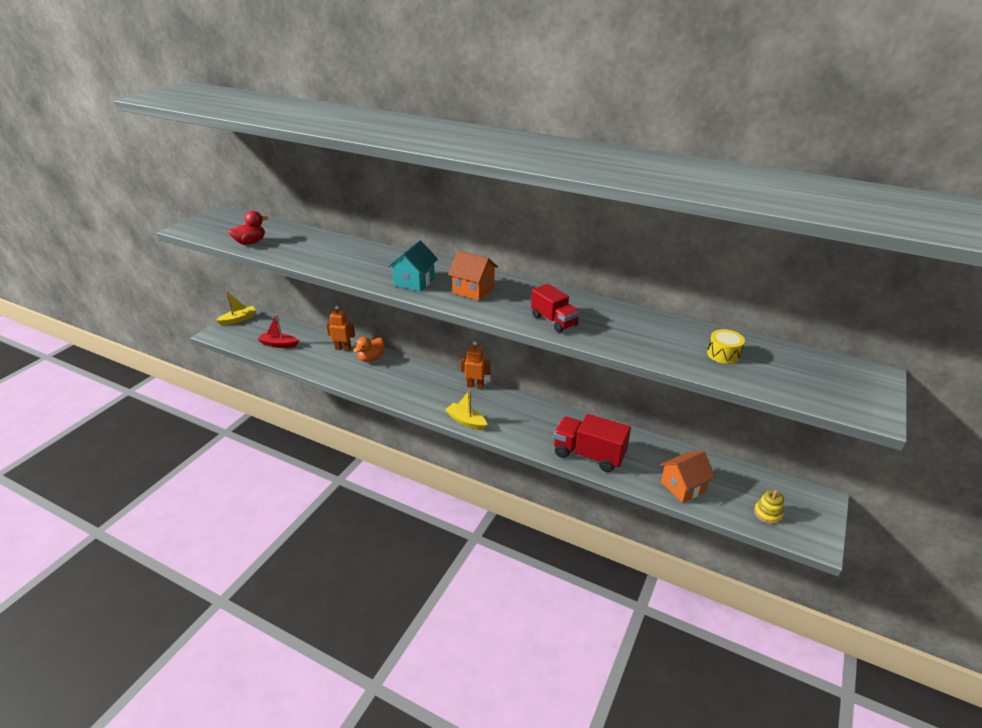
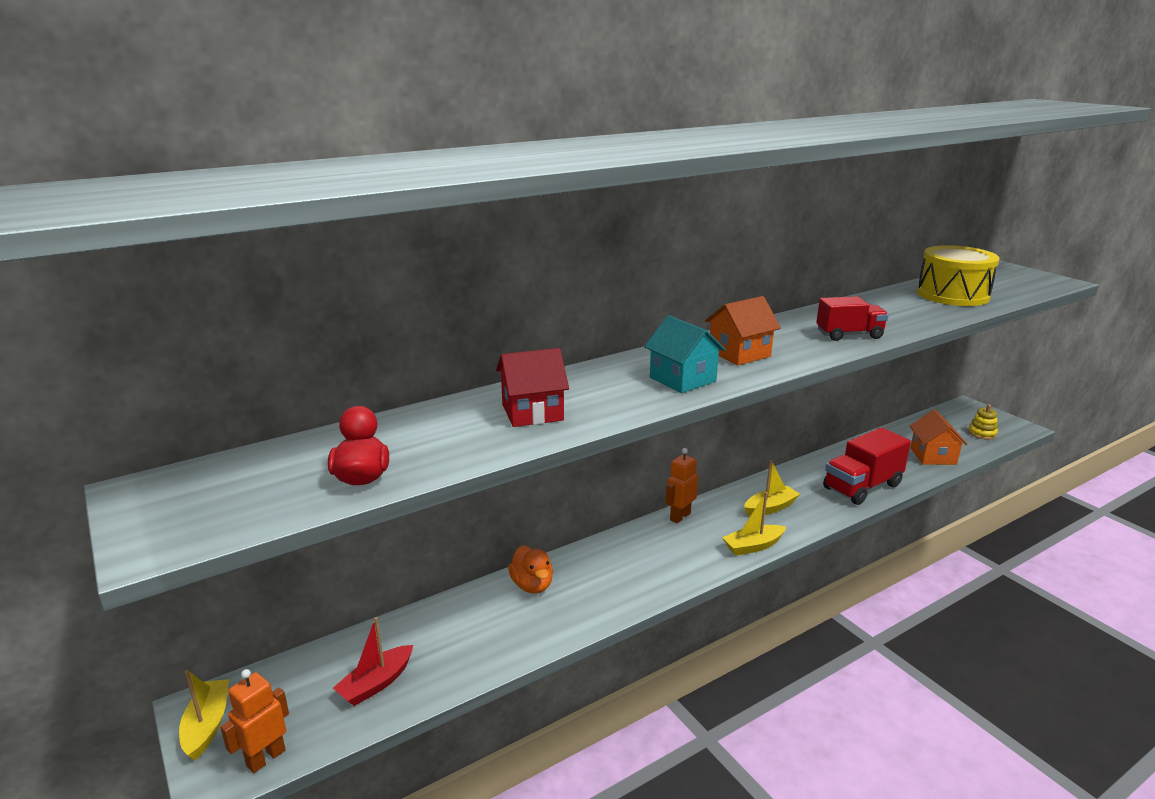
camera: 60 degrees left, 10 degrees down
orange robot [326,306,355,351] -> orange robot moved to [220,669,289,773]
yellow drum [707,329,745,364] -> yellow drum [917,245,1000,306], size x2.08
none -> red house [496,348,569,427]
none -> yellow boat [744,460,800,516]

